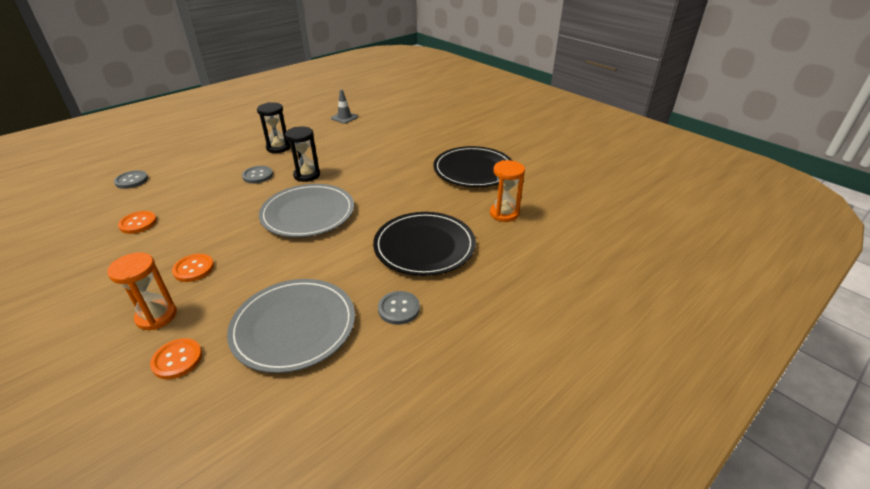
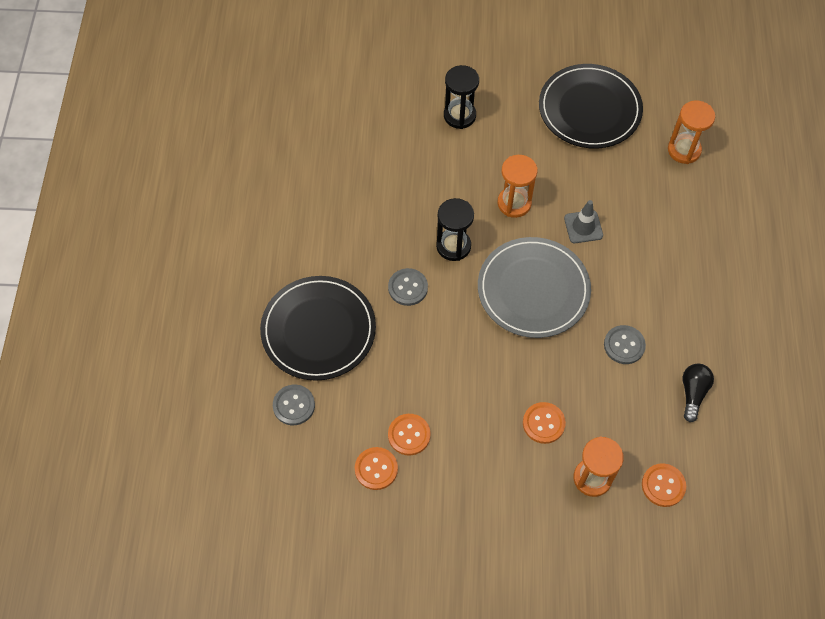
camera: 45 degrees left, 25 degrees up
grey plate [227,279,355,373] -> black light bulb [682,364,714,422]
black hourglass [257,102,291,153] -> black hourglass moved to [444,65,479,129]
grey traffic cone [331,89,358,124] -> grey traffic cone moved to [564,200,603,243]
black plate [373,212,476,276] -> black plate moved to [260,276,376,381]
grey button [378,291,420,325] -> grey button moved to [604,325,646,364]
none -> orange button [355,447,398,490]
none -> orange hourglass [498,155,537,218]

